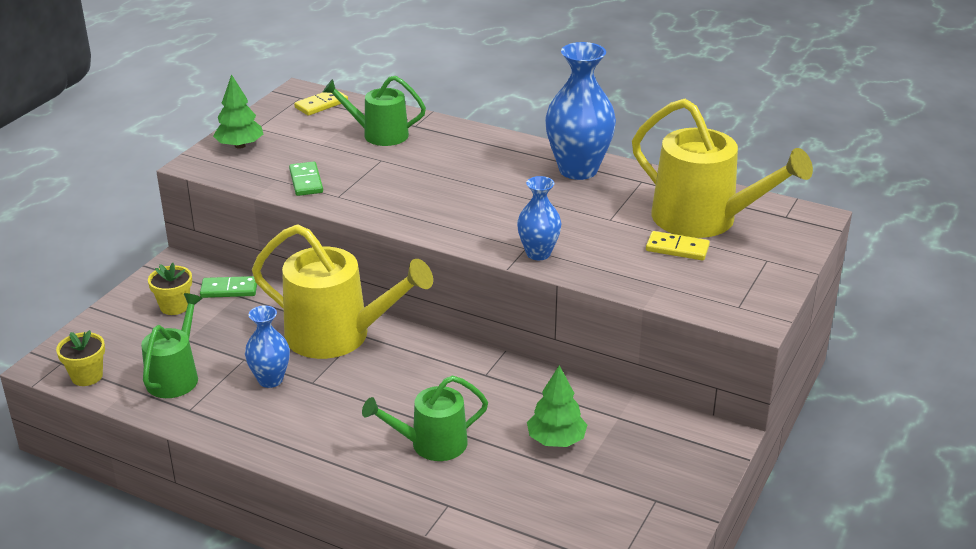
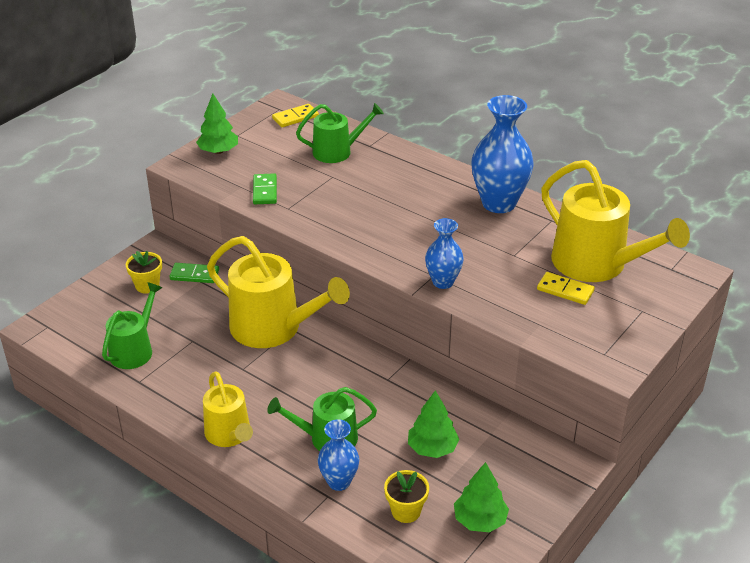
camera: 10 degrees right, 5 degrees up
yellow flower pot [56,330,105,386] -> yellow flower pot moved to [384,470,429,523]
blue vase [245,305,290,388] -> blue vase moved to [318,419,359,491]
green watering can [322,76,426,146] -> green watering can turned 150 degrees clockwise [296,103,384,163]
none -> yellow watering can [203,371,253,447]
none -> green tree [454,462,509,532]

